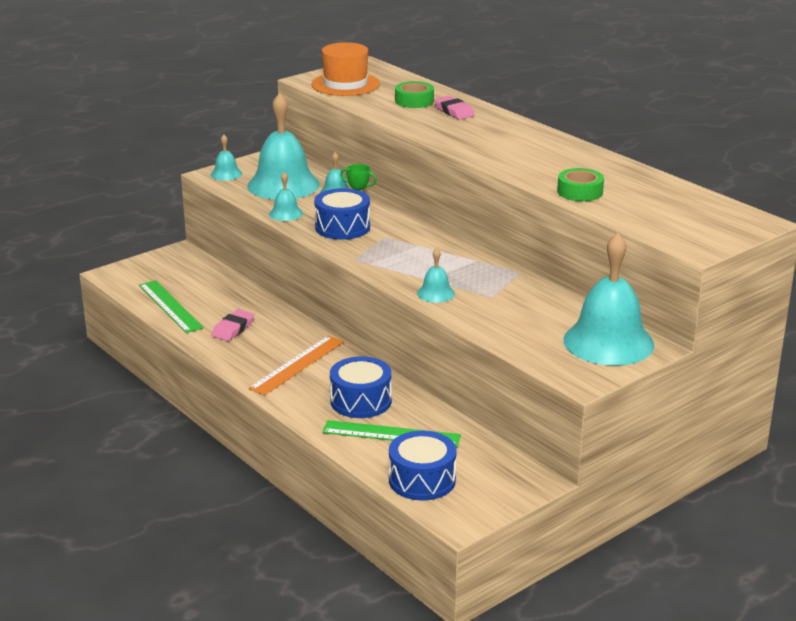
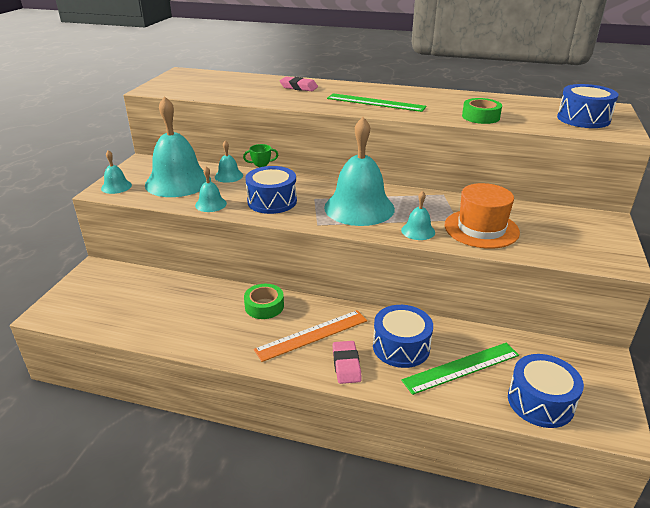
camera: 35 degrees left, 5 degrees up
green ruler [139,280,204,333] -> green ruler moved to [327,93,427,112]
pink eraser [212,309,254,341] -> pink eraser moved to [332,341,362,384]
orange ruler [249,336,344,395] -> orange ruler turned 60 degrees clockwise [254,310,367,362]
orange hat [311,42,380,96] -> orange hat moved to [444,183,520,249]
green tape [395,81,434,108] -> green tape moved to [244,284,284,319]
turquoise bell [563,233,654,366] -> turquoise bell moved to [324,117,395,226]
none -> blue drum [557,84,619,128]

